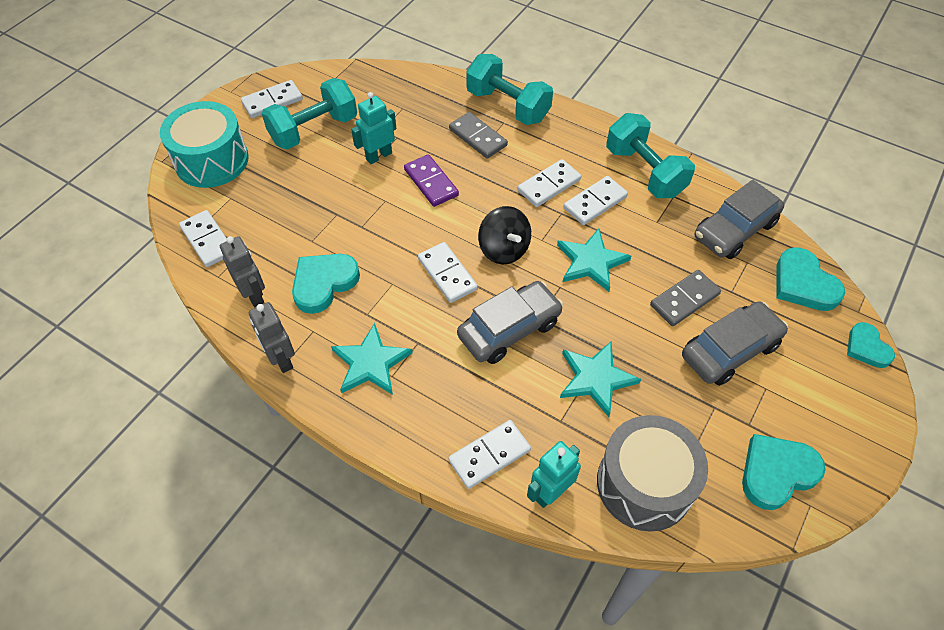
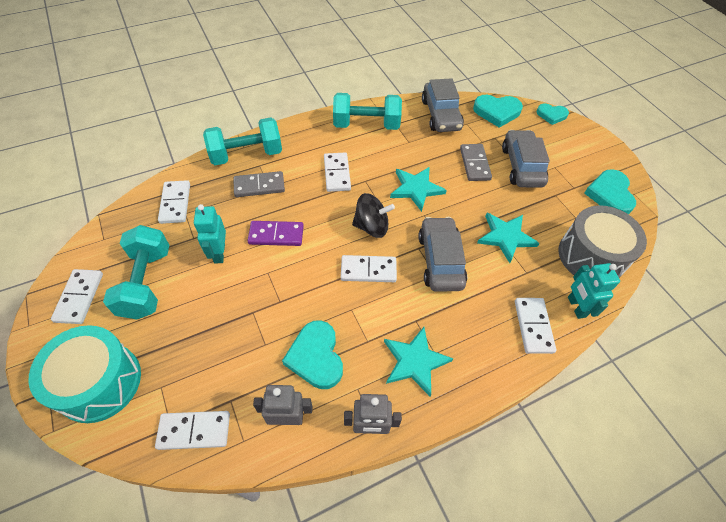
camera: 60 degrees left, 0 degrees up
white domino [563,176,628,225] -> white domino moved to [158,180,190,224]

